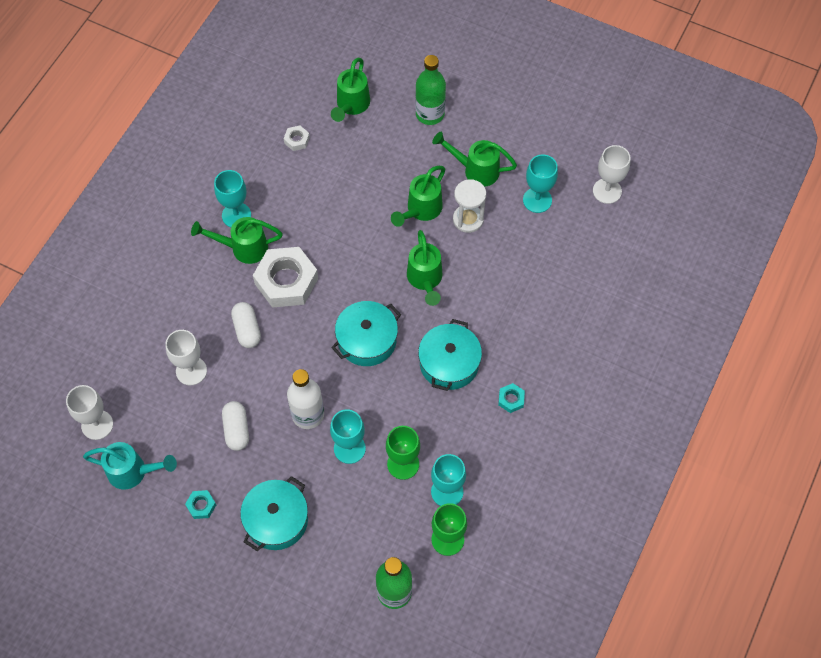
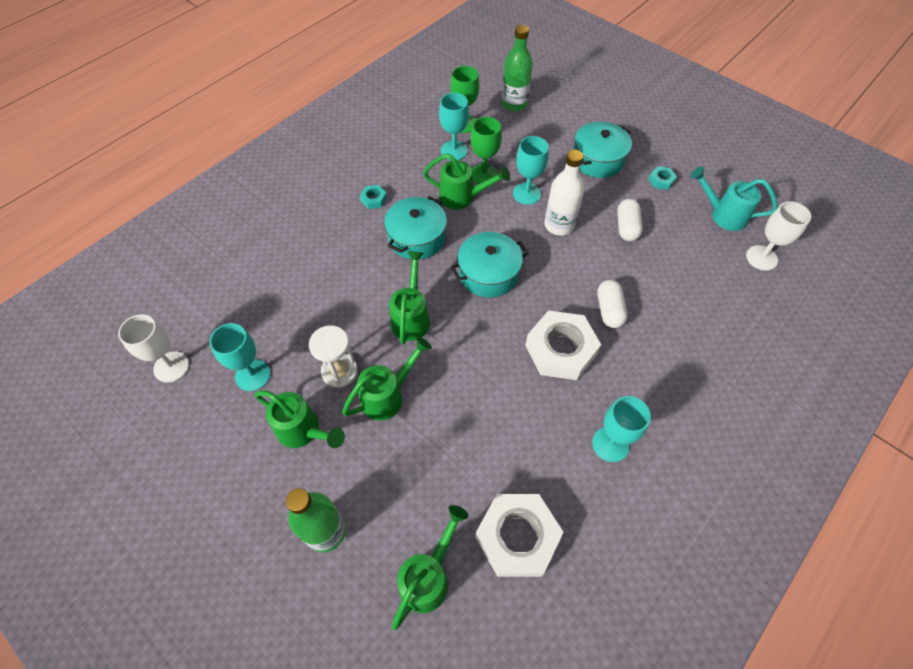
camera: 165 degrees left, 5 degrees down
white goblet [165,330,207,385] -> none
green watering can [191,217,283,264] -> green watering can moved to [423,153,510,210]
white nut [284,126,310,151] -> white nut [475,494,564,577], size x2.30

